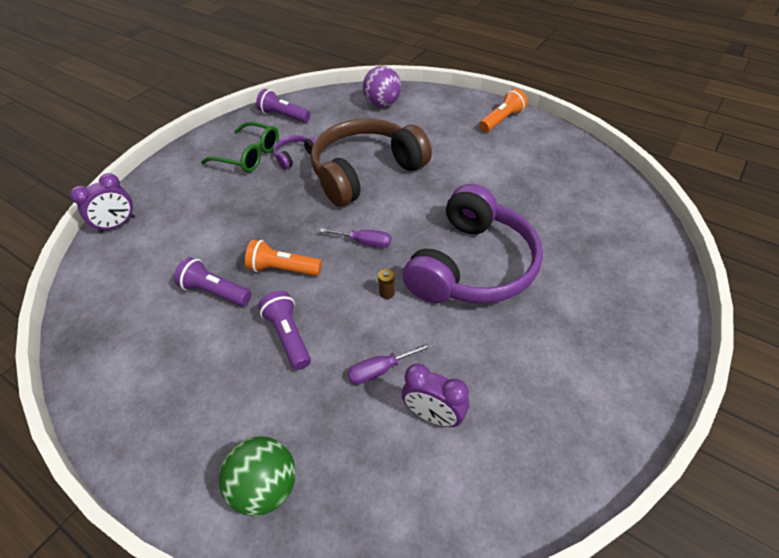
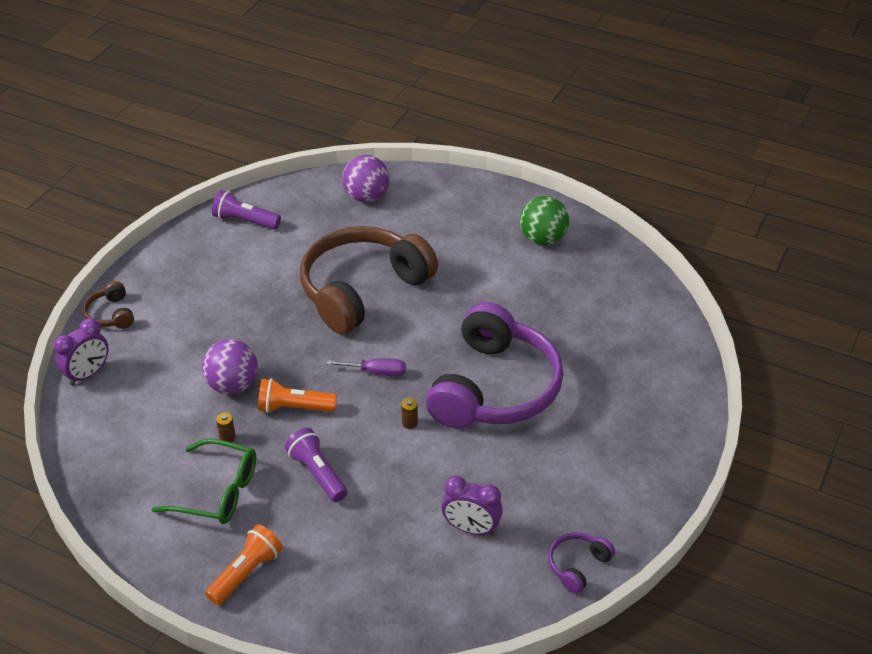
camera: 10 degrees left, 5 degrees down
purple flashlight [174,257,251,306] -> brown battery [216,413,236,442]
green glasses [201,122,279,173] -> green glasses moved to [152,439,256,524]
green ball [219,436,296,516] -> green ball moved to [520,196,569,245]
purple headphones [273,135,316,170] -> purple headphones moved to [548,532,615,594]
purple screwdriver [348,342,432,384] -> none
orange flashlight [479,88,528,132] -> orange flashlight moved to [205,524,283,605]
none -> brown headphones [83,281,134,329]
none -> purple ball [202,339,258,394]

